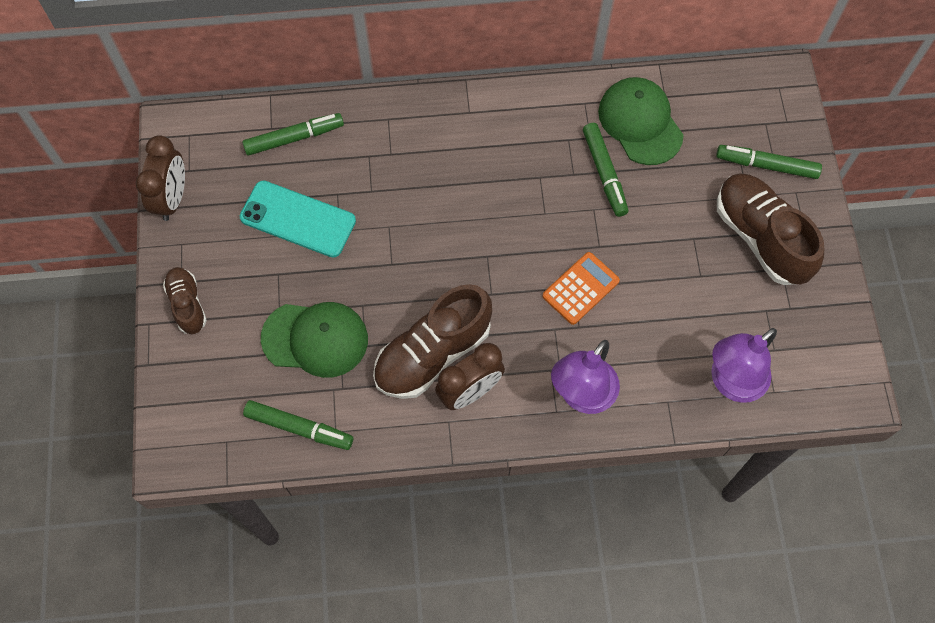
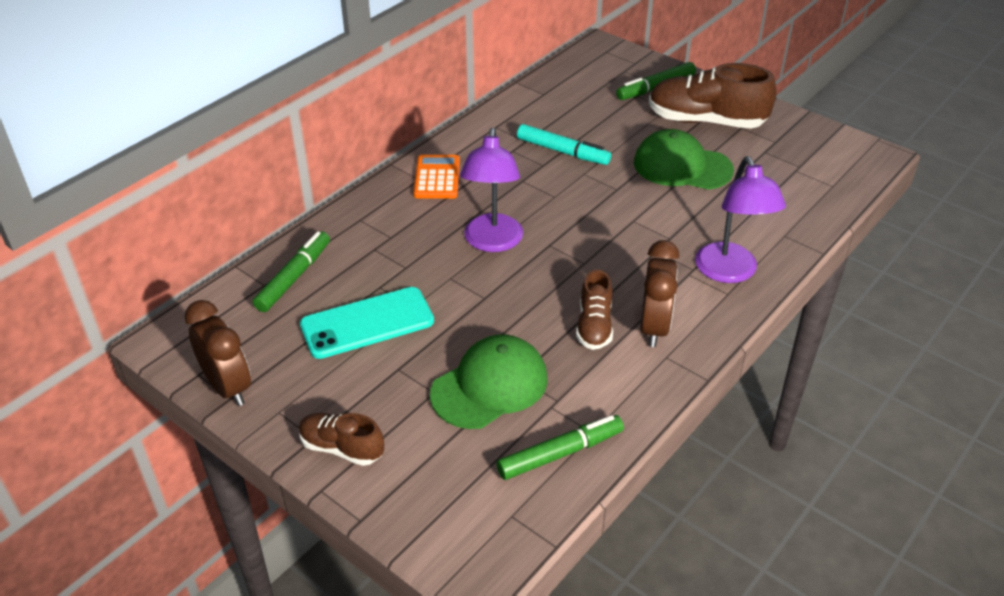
camera: 45 degrees left, 25 degrees down
brown shoe [373,284,492,399] -> brown shoe [576,270,613,350], size x0.55
orange calculator [542,252,620,325] -> orange calculator moved to [414,155,460,199]
green marker [583,123,629,217] -> turquoise marker [517,124,611,165]
green cap [598,77,683,165] -> green cap moved to [634,129,734,190]
purple lamp [711,328,777,403] -> purple lamp moved to [460,127,523,252]

